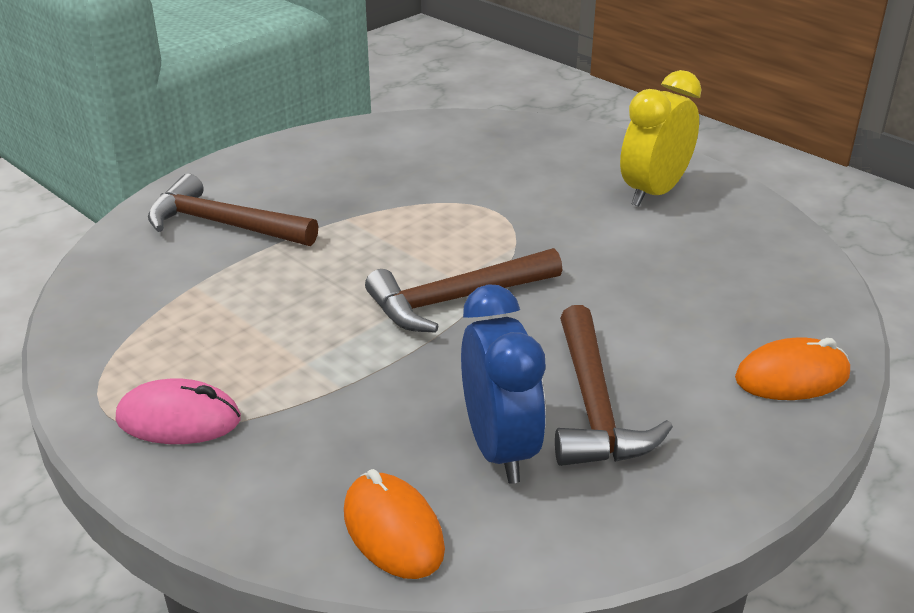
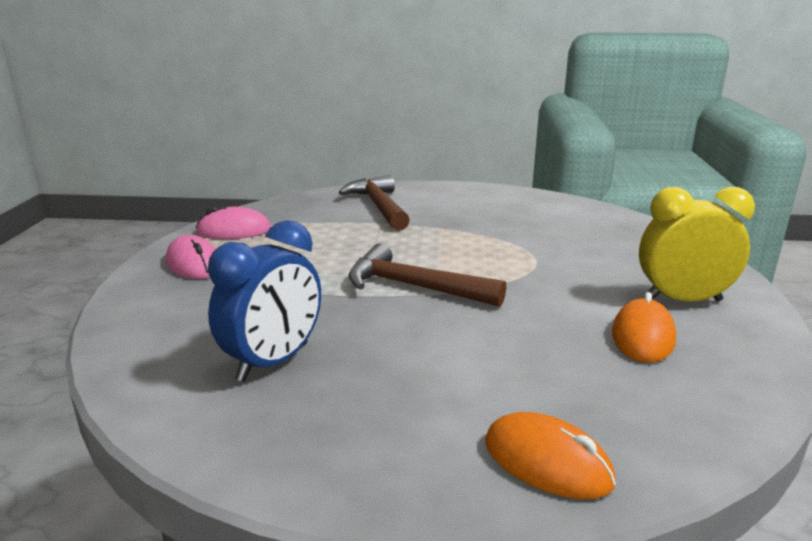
camera: 50 degrees right, 10 degrees down
orange mouse [344,469,445,579] -> orange mouse moved to [612,292,676,363]
brown hammer [555,305,673,466] -> none
none -> pink mouse [196,207,271,239]

